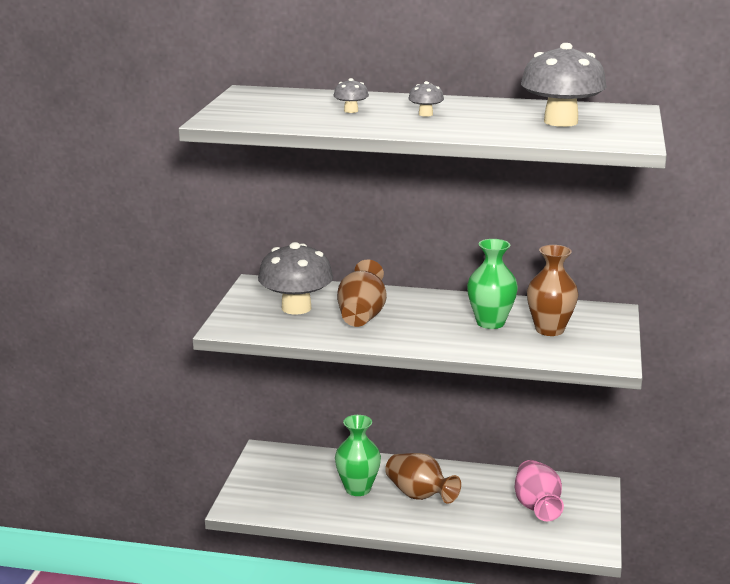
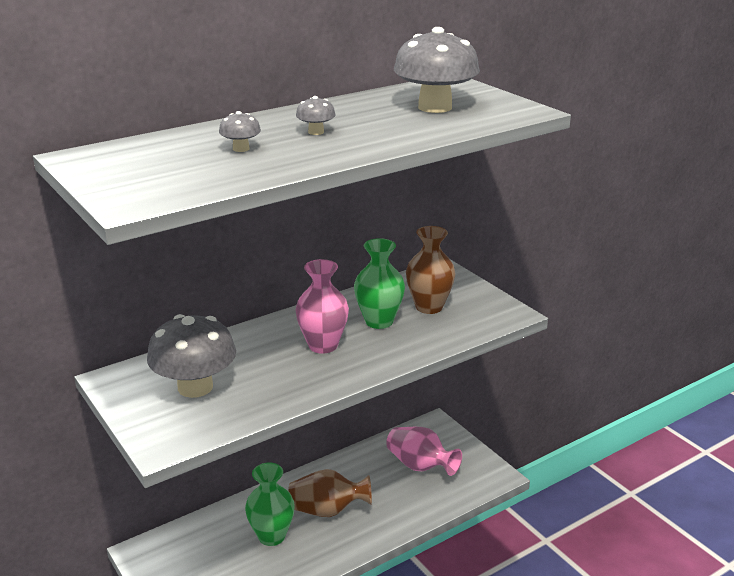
camera: 45 degrees left, 5 degrees up
brown vase [337,260,387,327] -> none
none -> pink vase [295,259,349,354]

